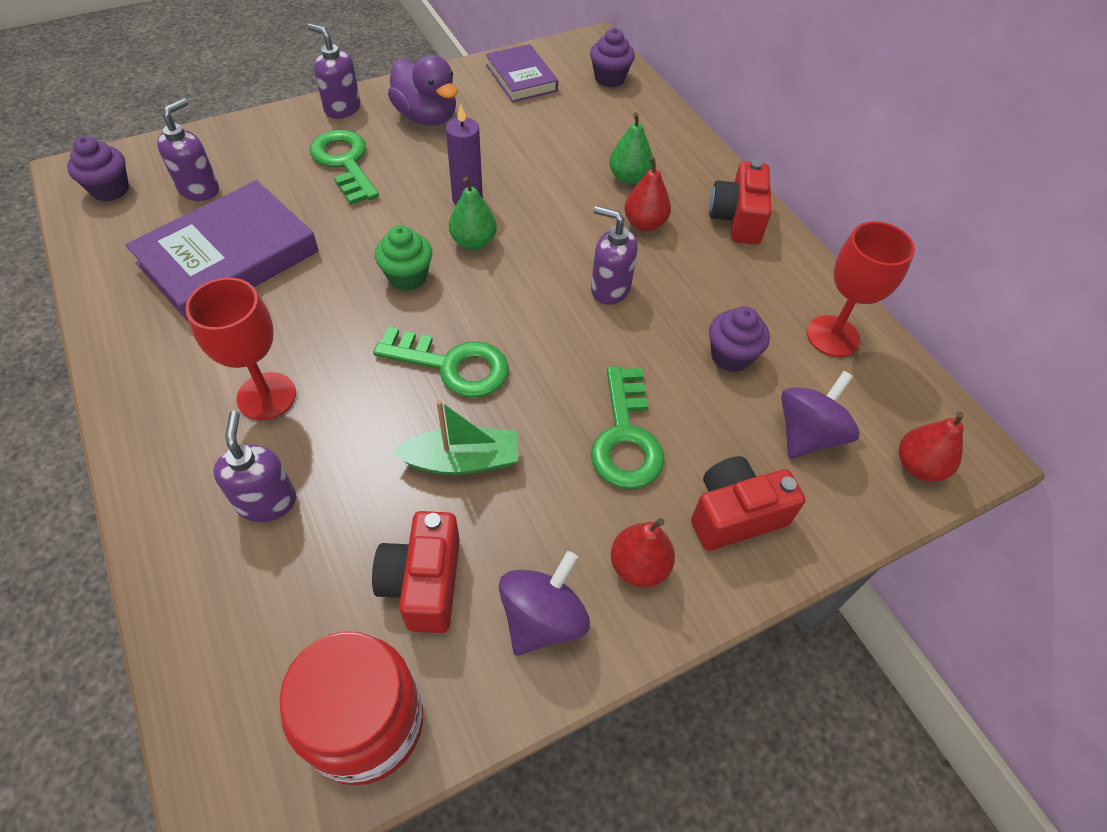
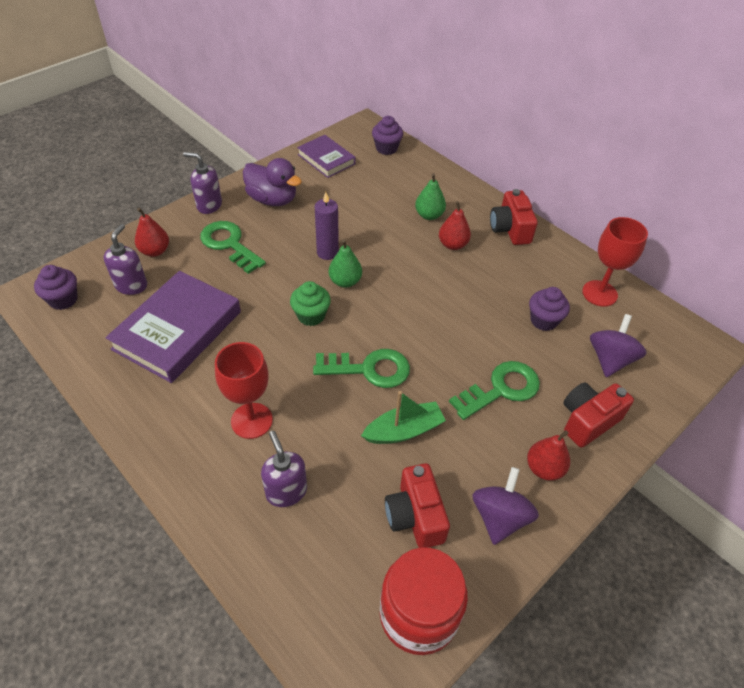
camera: 15 degrees left, 5 degrees down
purple soap dispenser [591,206,638,305] -> none
green key [591,366,665,489] -> green key turned 105 degrees counterclockwise [449,361,540,420]
red pear [899,411,964,482] -> red pear moved to [135,208,169,257]

